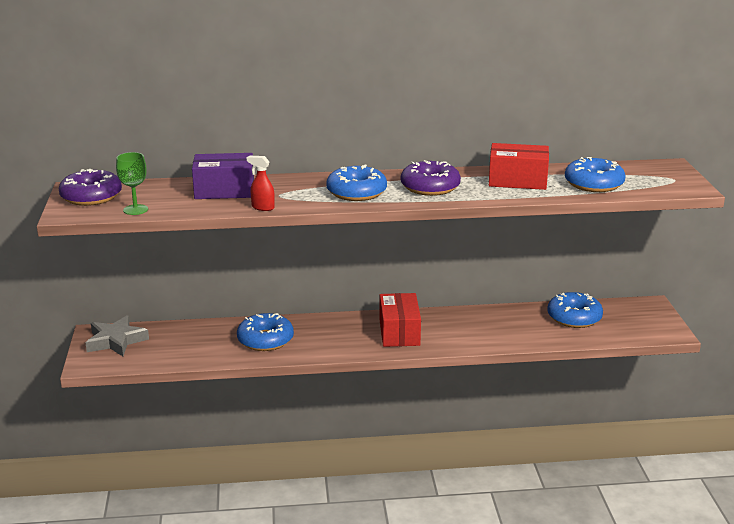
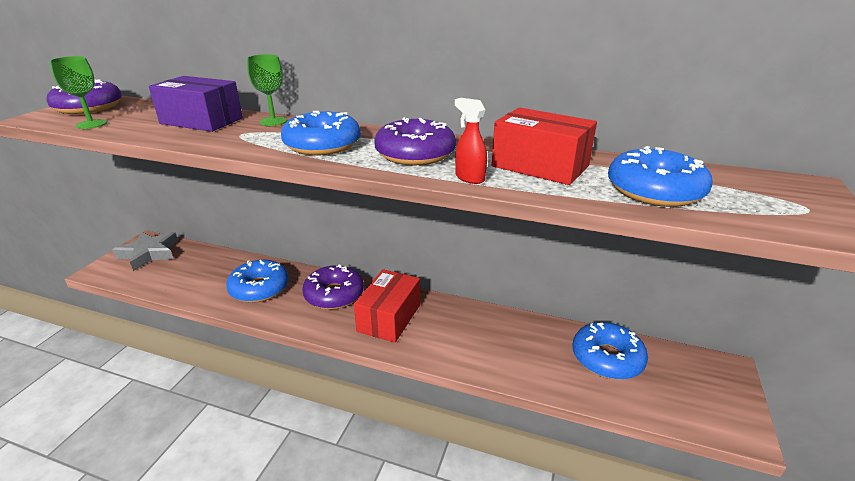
camera: 25 degrees right, 5 degrees up
red spray bottle [247,155,275,211] -> red spray bottle moved to [455,98,487,184]
none -> green goblet [247,54,287,126]
none -> purple donut [302,265,364,310]

